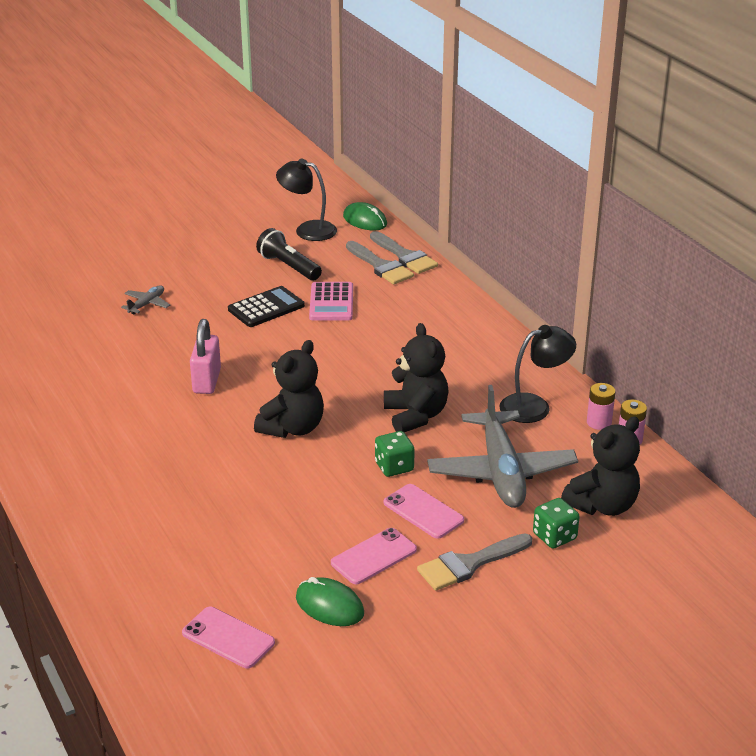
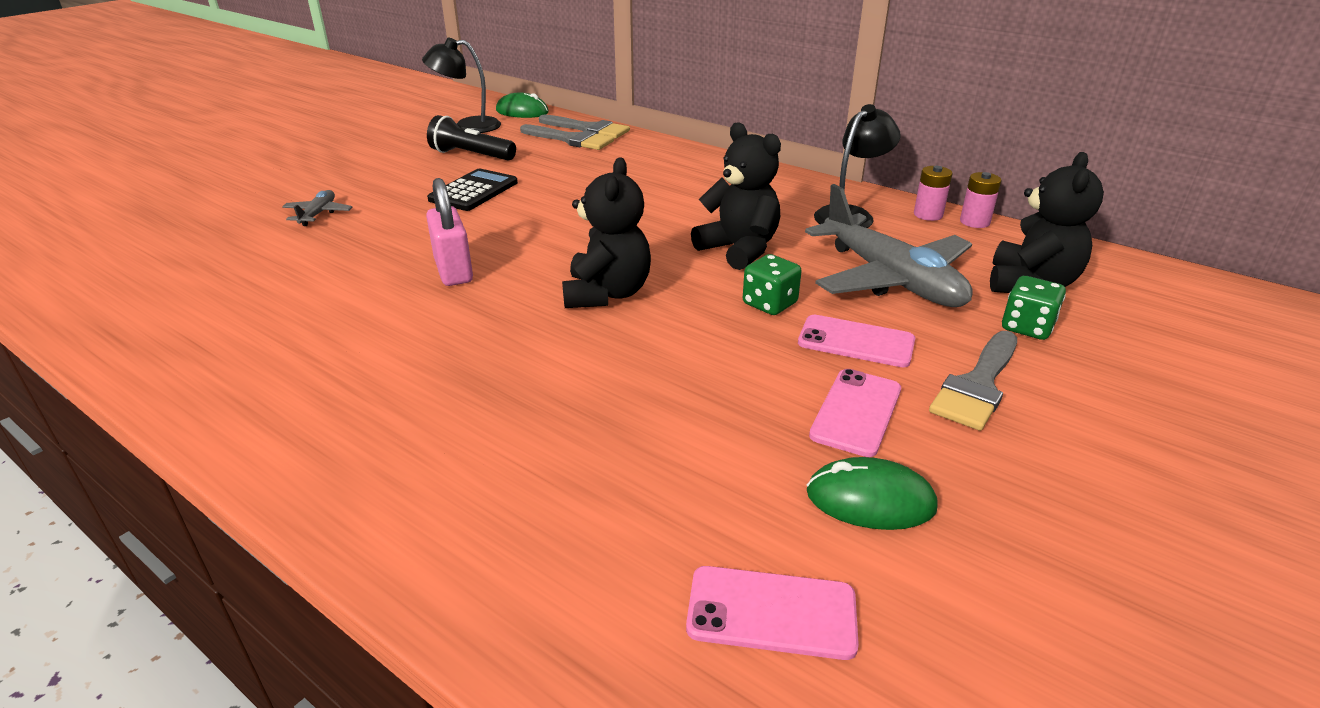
camera: 25 degrees left, 0 degrees up
pink calculator [309,282,353,320] -> none

